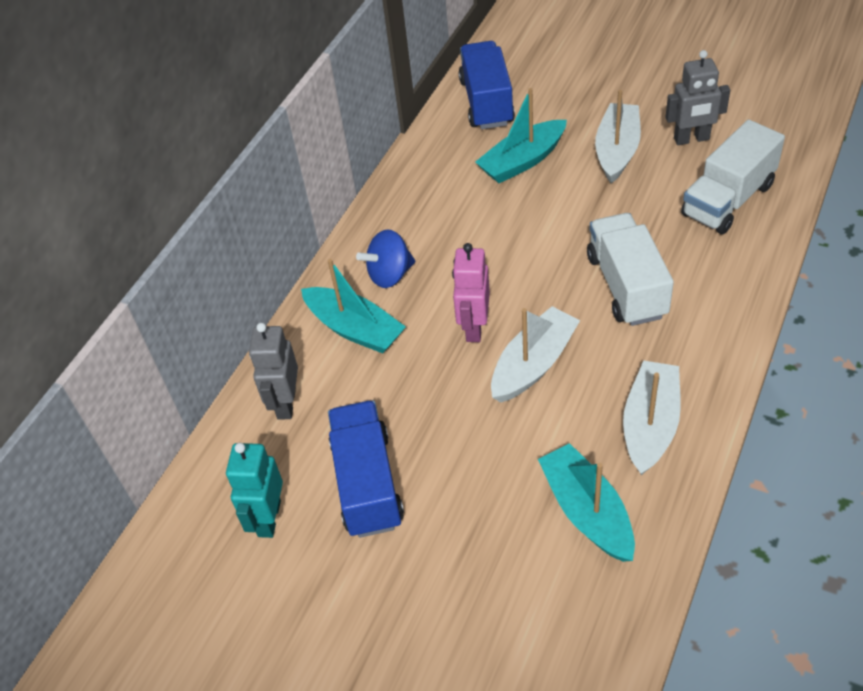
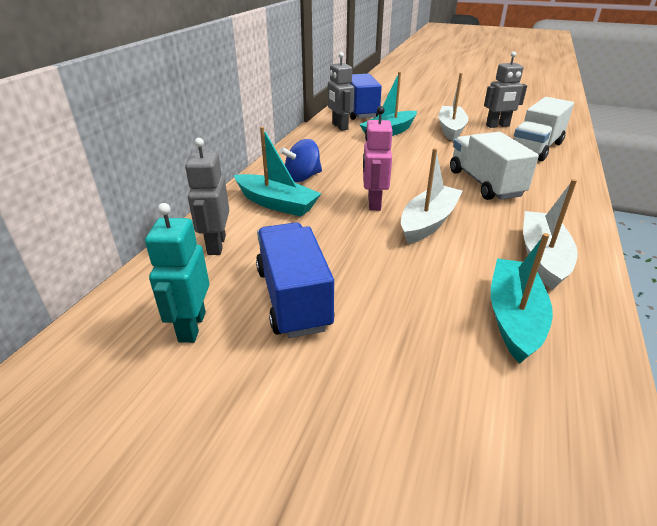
camera: 10 degrees left, 15 degrees down
turquoise boat [538,443,635,562] -> turquoise boat turned 45 degrees clockwise [491,233,553,364]
none -> grey robot [328,52,354,131]

